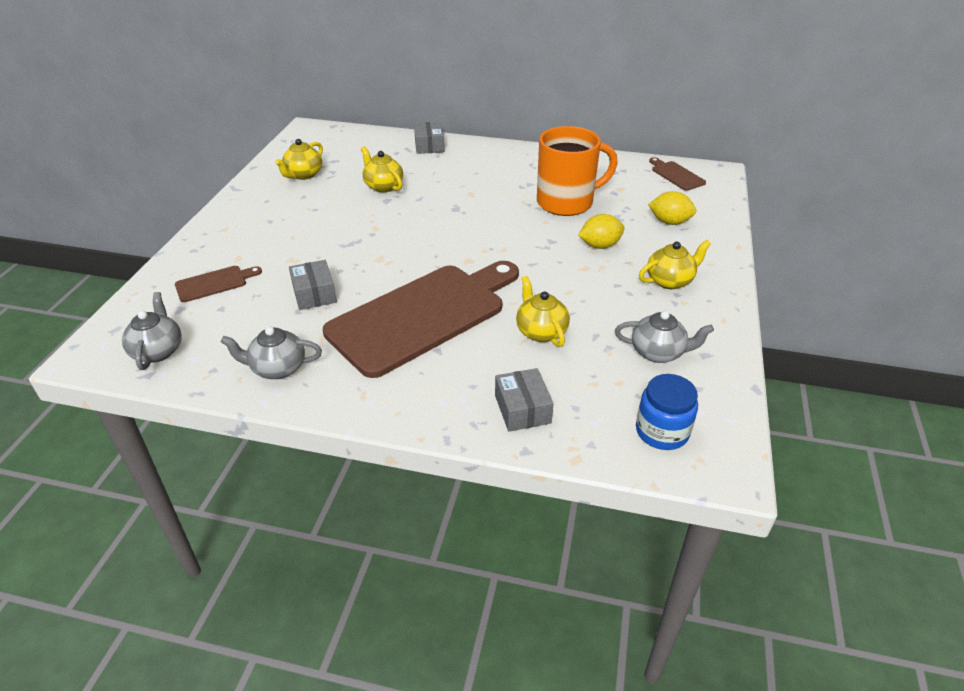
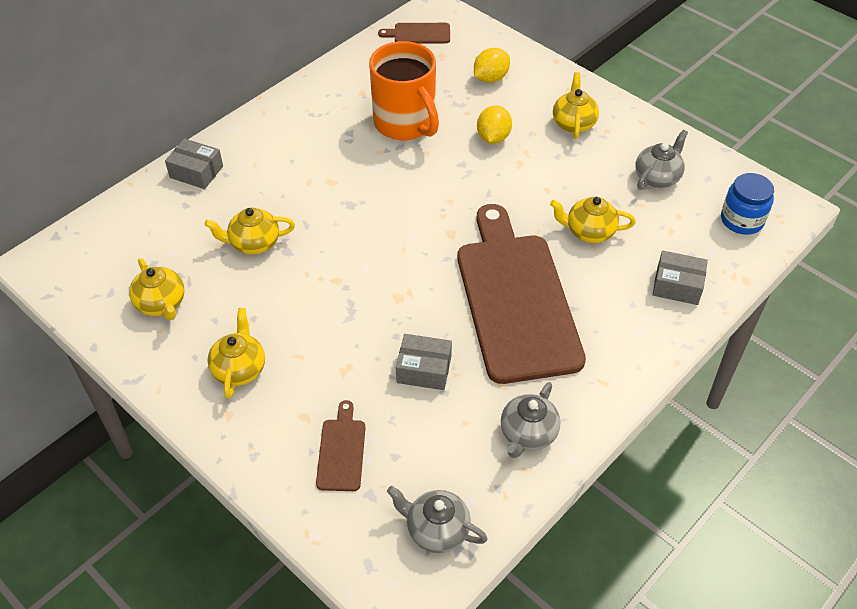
camera: 60 degrees left, 10 degrees up
orange mug [537,126,618,216] -> orange mug turned 135 degrees clockwise [369,41,439,140]
none -> yellow teapot [207,308,265,398]

